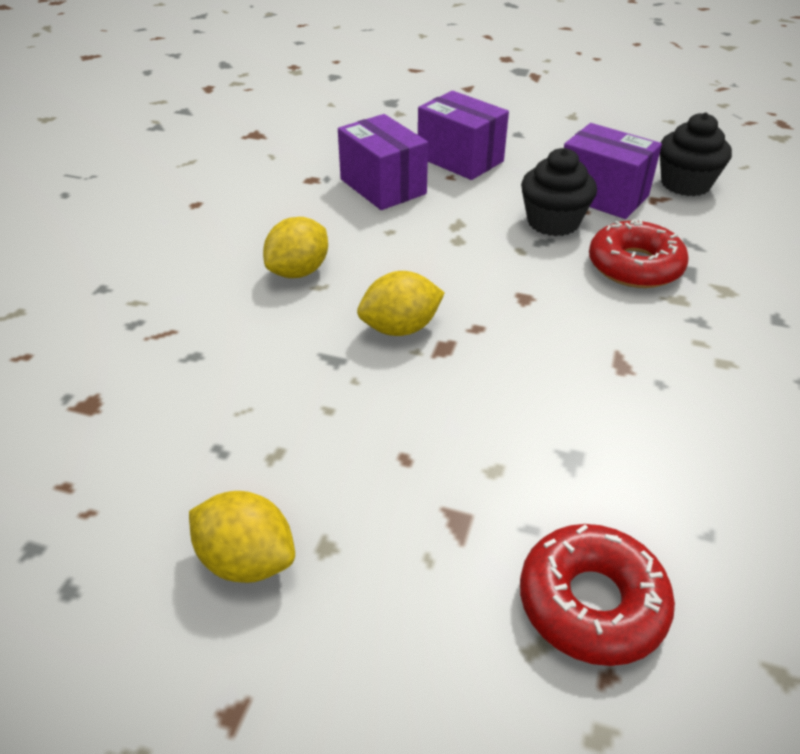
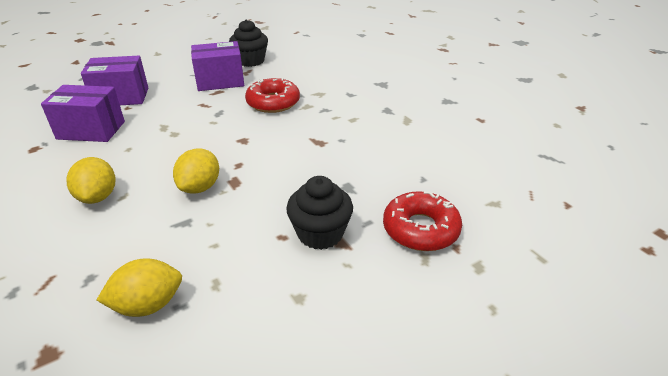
camera: 50 degrees left, 5 degrees down
yellow lemon [189,491,295,583] -> yellow lemon moved to [97,258,182,317]
black cupcake [521,148,597,236] -> black cupcake moved to [286,176,353,250]

